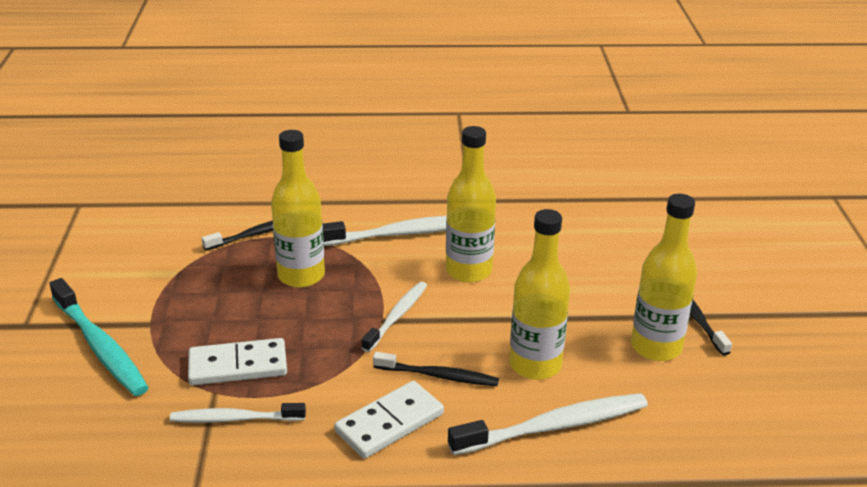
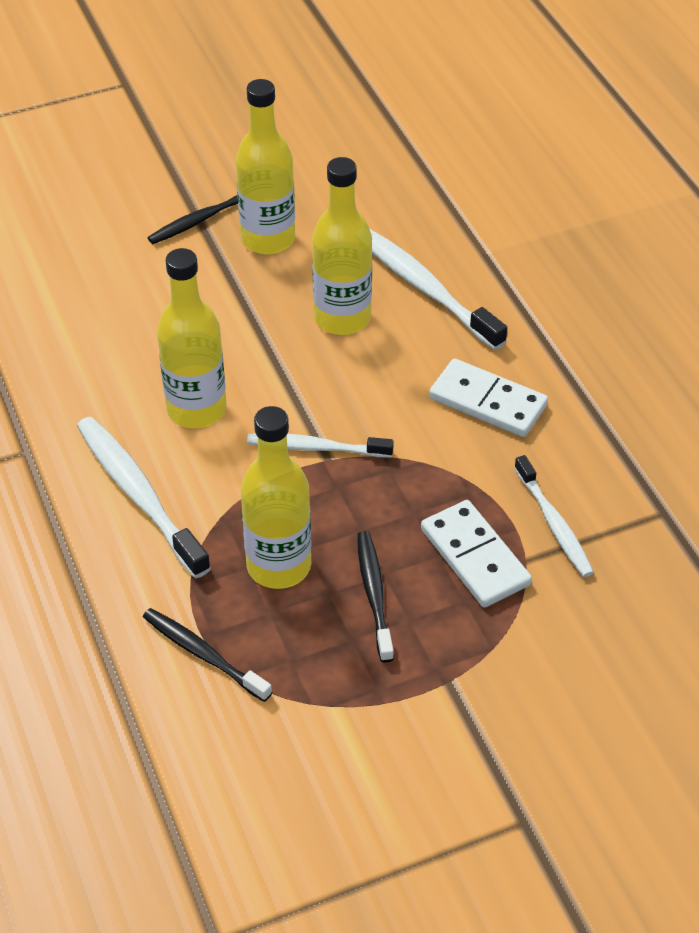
camera: 110 degrees left, 15 degrees up
turquoise toothbrush [49,278,149,396] -> none
black toothbrush [373,352,499,386] -> black toothbrush moved to [357,531,394,662]

